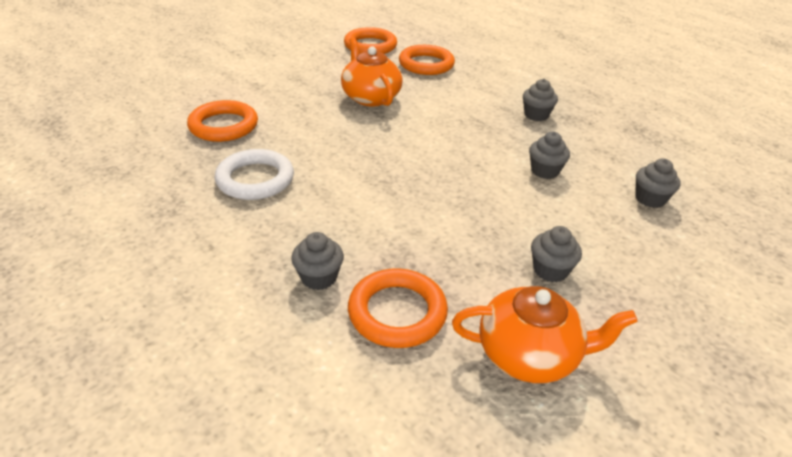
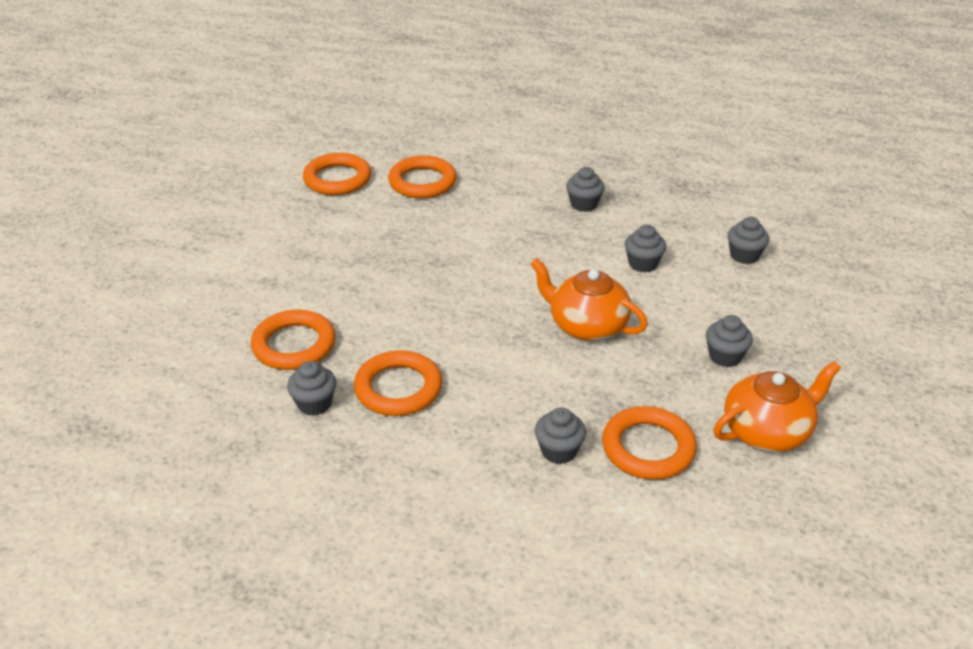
camera: 30 degrees left, 0 degrees up
white ring [214,149,294,200] -> orange ring [354,350,442,416]
orange teapot [341,37,403,107] -> orange teapot moved to [530,258,648,341]
none -> grey cupcake [287,361,336,416]

